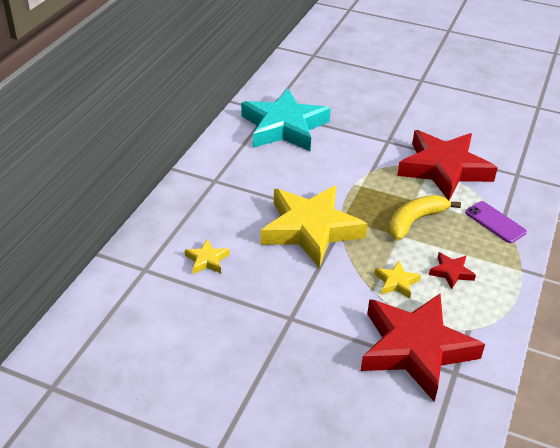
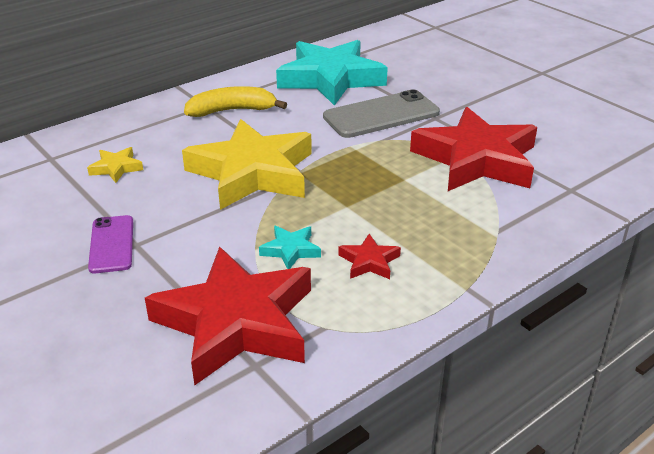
camera: 30 degrees right, 5 degrees down
yellow star [375,261,421,299] -> turquoise star [259,226,321,269]
yellow banana [389,195,461,240] -> yellow banana moved to [184,86,287,117]
purple phone [465,201,527,243] -> purple phone moved to [88,215,133,273]
none -> grey phone [323,89,440,138]

